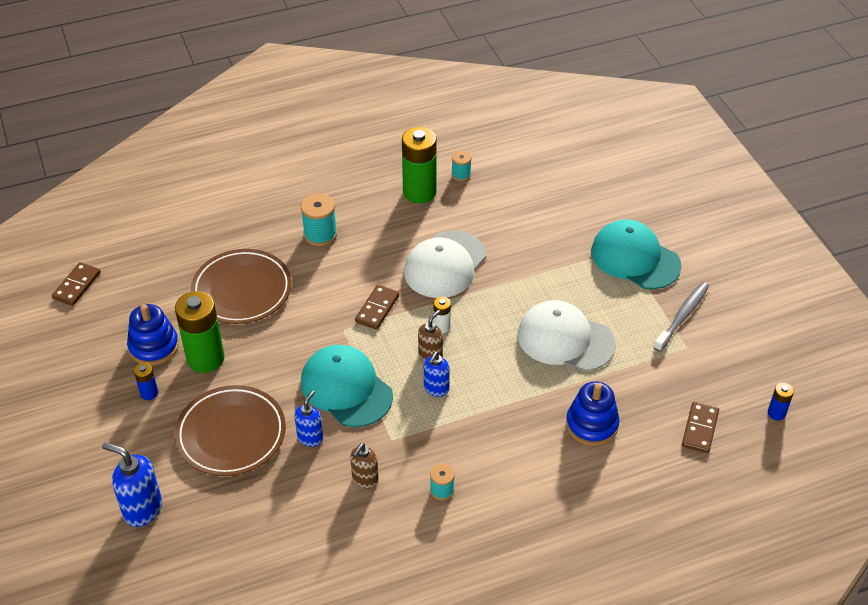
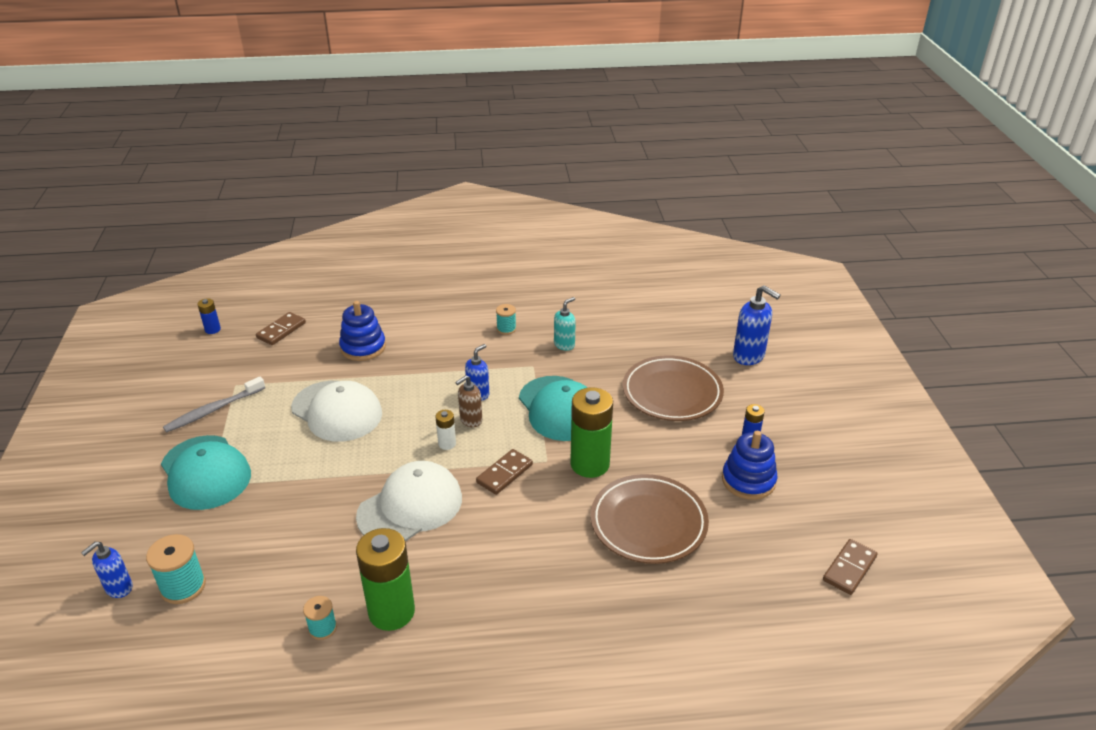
camera: 165 degrees left, 10 degrees down
green battery [175,291,224,373] -> green battery moved to [570,387,613,478]
blue soap dispenser [294,390,323,447] -> blue soap dispenser moved to [81,542,133,598]
turquoise spool [301,193,337,246] -> turquoise spool moved to [146,534,206,604]
brown soap dispenser [350,443,379,489] -> turquoise soap dispenser [554,297,576,351]

